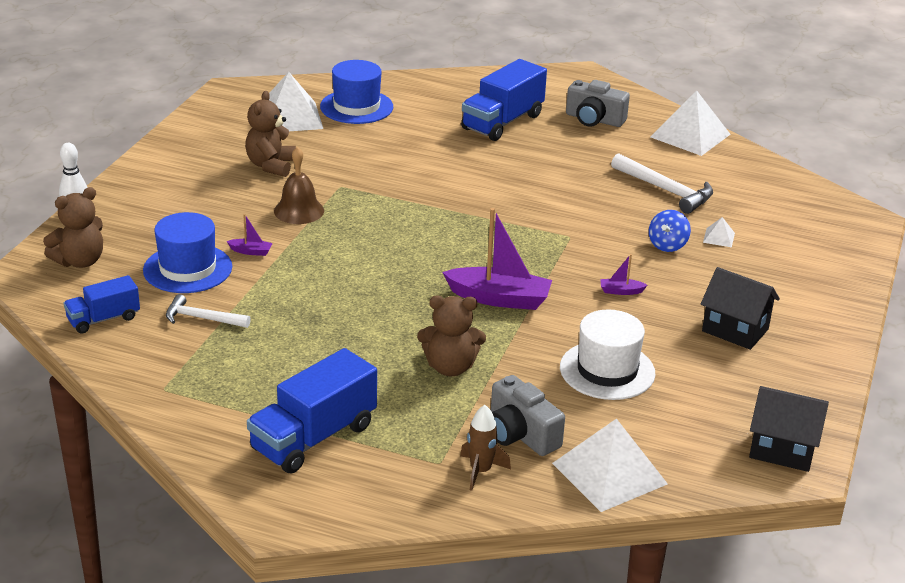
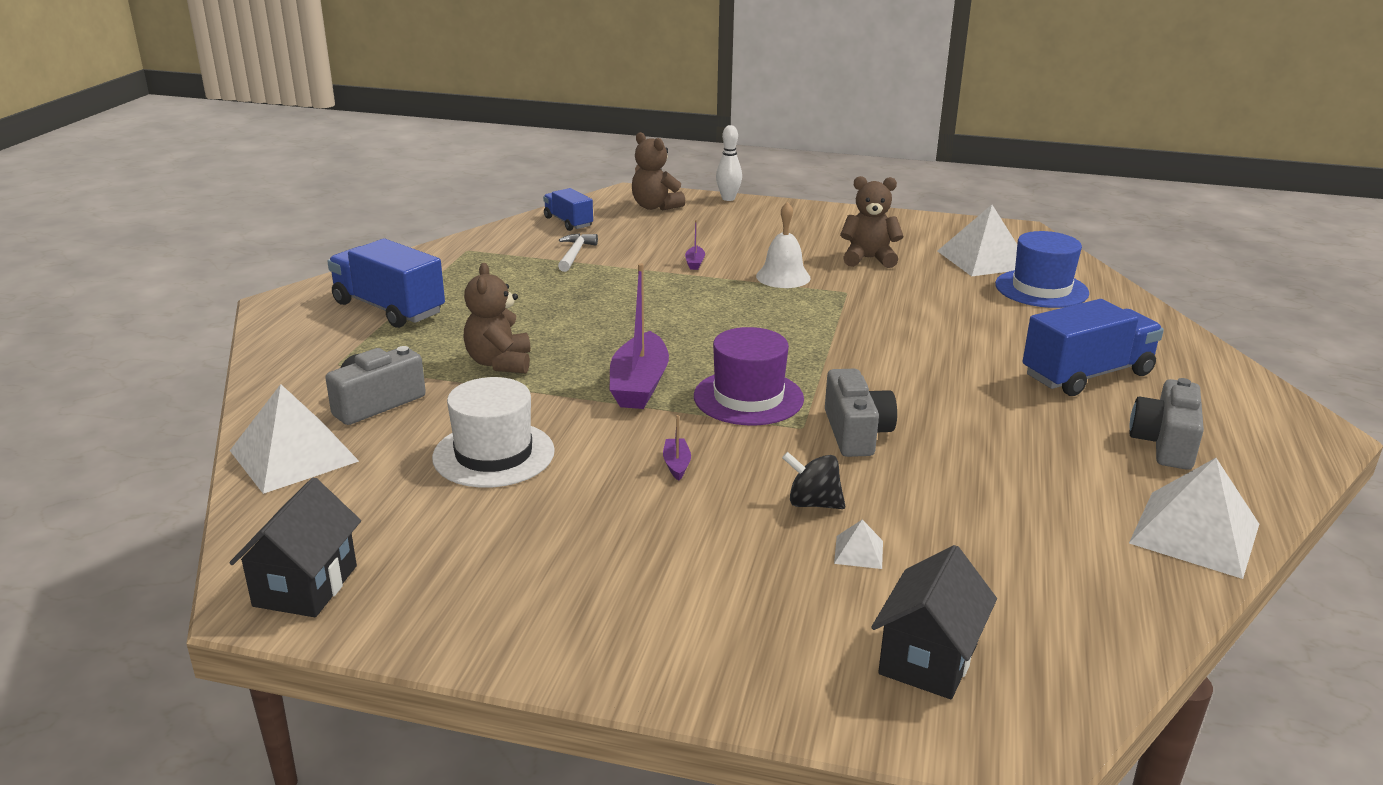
camera: 85 degrees right, 5 degrees down
blue hat [143,212,232,293] -> none
brown bell [274,147,324,224] -> white bell [756,202,811,288]
brown rocket [460,405,511,491] -> none
blue truck [461,59,547,141] -> blue truck turned 120 degrees clockwise [1023,299,1164,396]
white hammer [611,153,713,214] -> none
blue spinning top [649,210,691,252] -> black spinning top [782,452,845,509]
black house [701,267,780,350] -> black house moved to [871,545,997,699]
none -> purple hat [694,327,804,425]
none -> grey camera [825,369,897,457]

